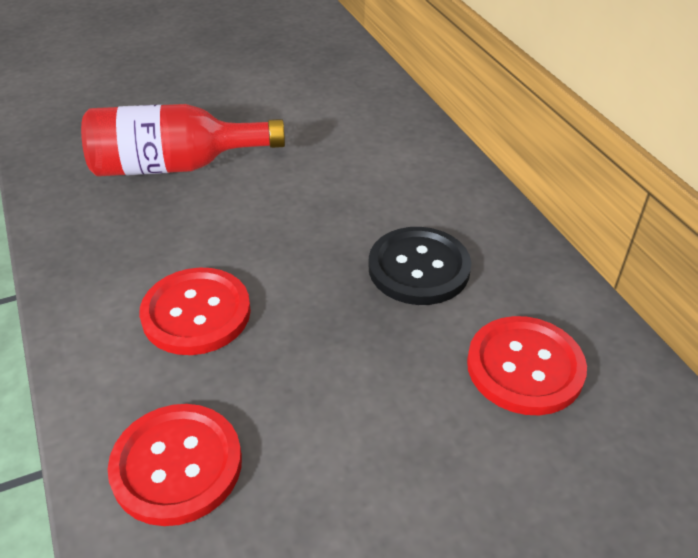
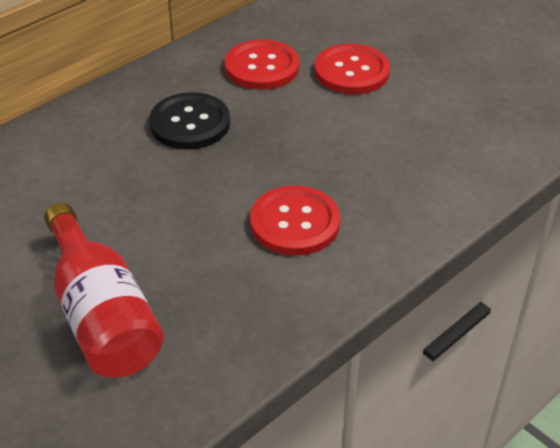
camera: 110 degrees left, 0 degrees up
red button [108,404,242,526] -> red button moved to [315,44,390,94]

